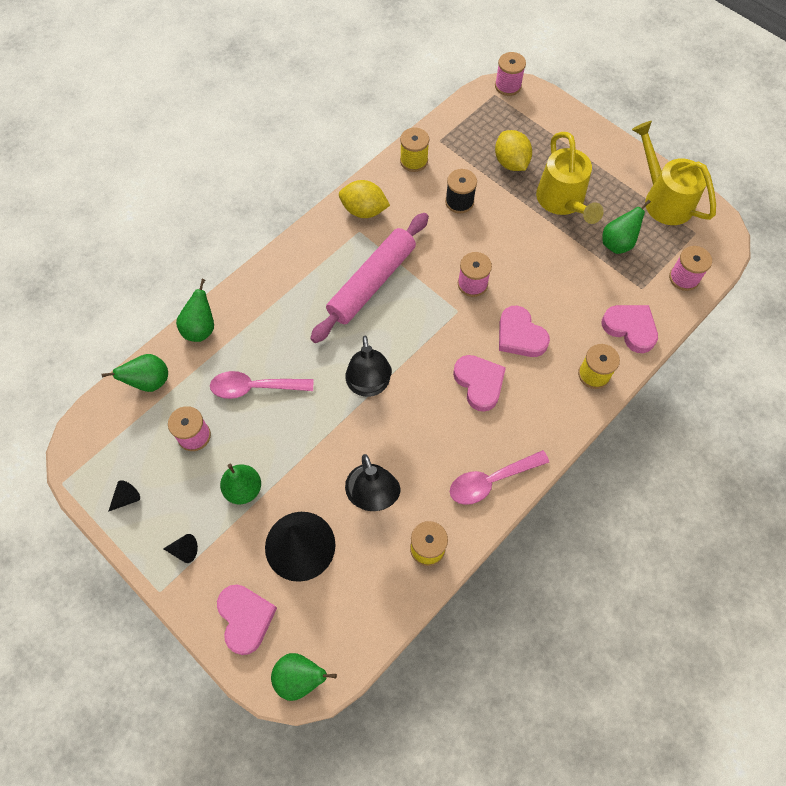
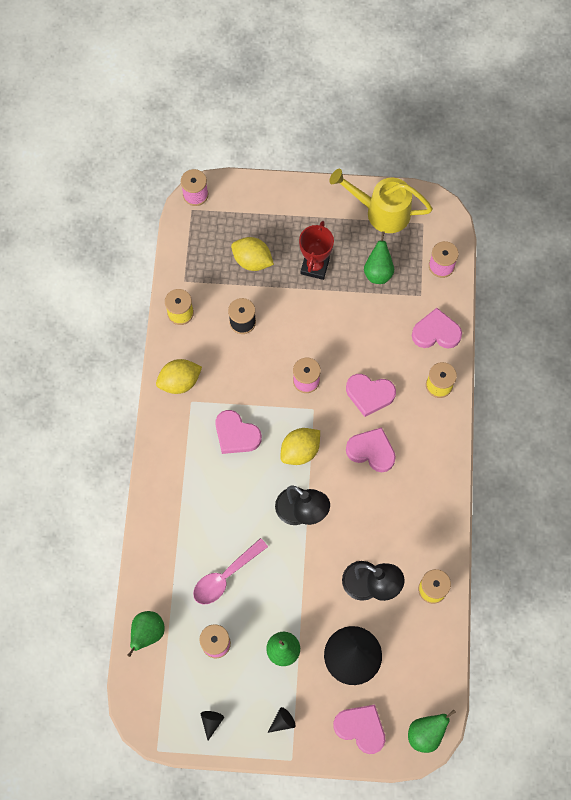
camera: 40 degrees left, 5 degrees up
green pear [176,279,214,342] -> none
pink rolling pin [310,213,429,343] -> pink heart [215,410,262,454]
pink spoon [450,450,549,505] -> none
yellow watering can [536,132,604,224] -> red trophy [299,221,334,280]
none -> yellow lemon [281,428,320,465]

